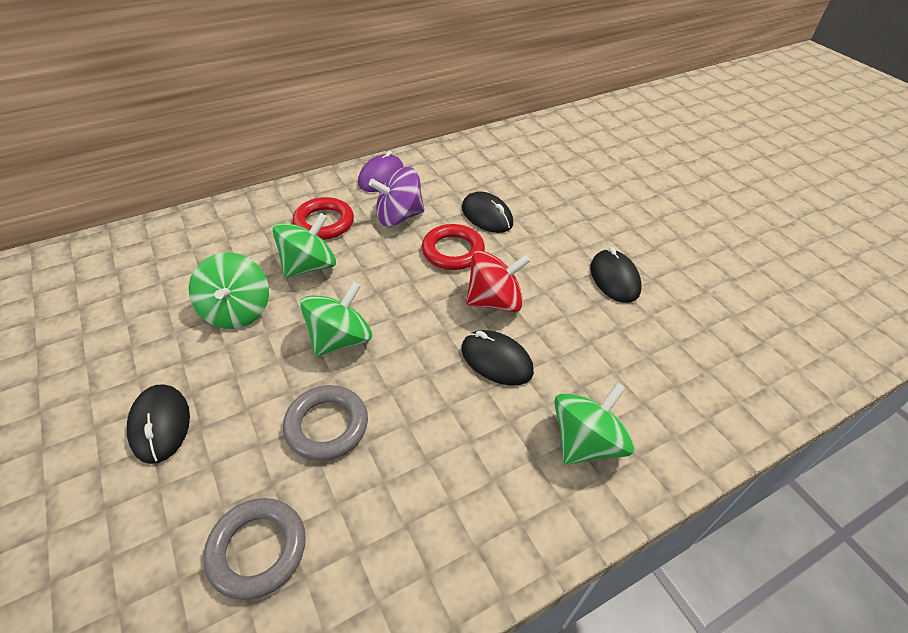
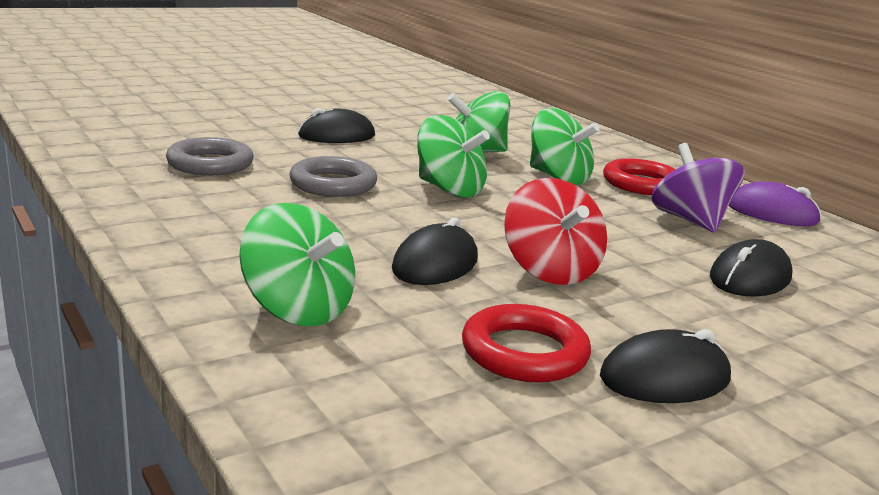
camera: 85 degrees right, 25 degrees down
red ring [422,224,485,270] -> red ring moved to [462,304,591,383]

